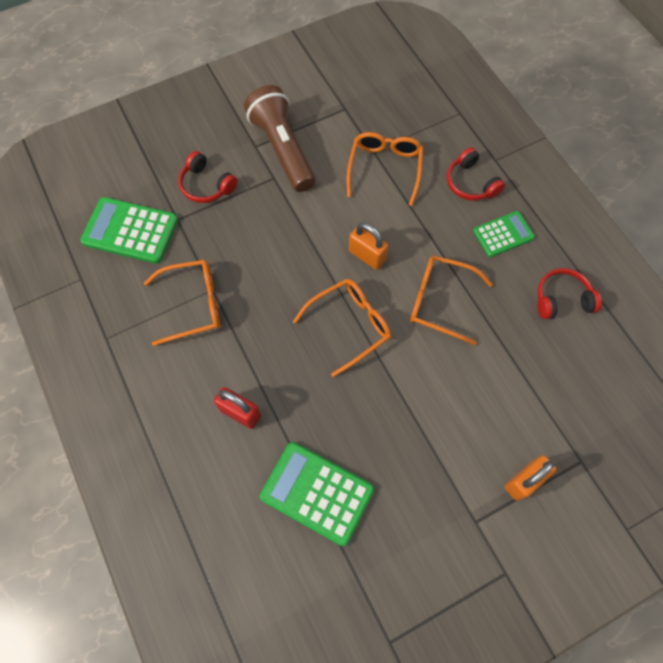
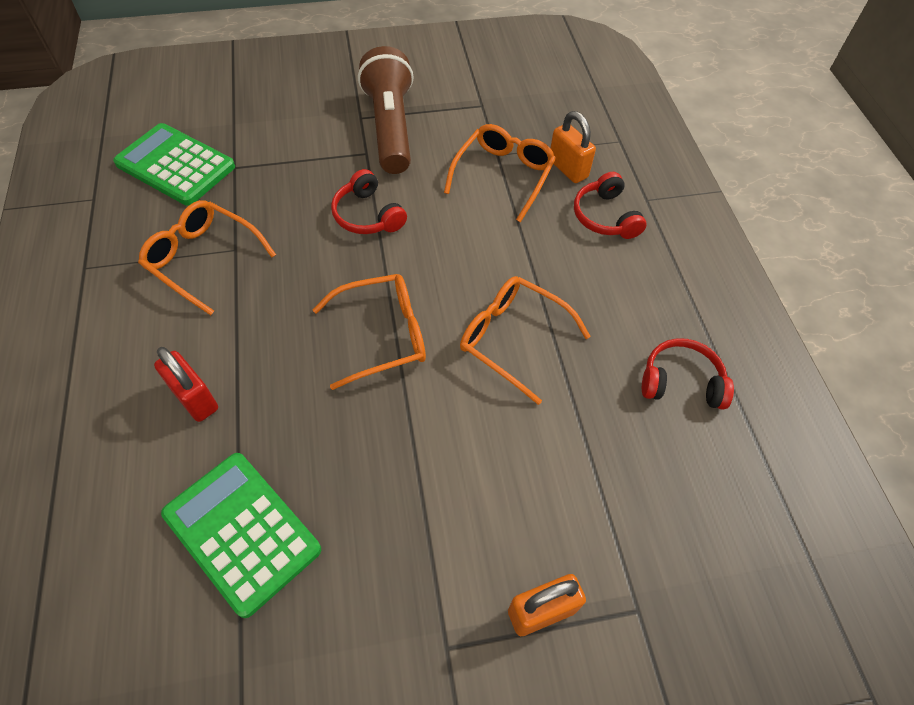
camera: 15 degrees right, 10 degrees down
orange glasses [144,260,220,346] -> orange glasses turned 150 degrees counterclockwise [138,200,276,315]
red headphones [178,151,238,203] -> red headphones moved to [331,169,407,234]
orange padlock [349,223,388,270] -> orange padlock moved to [550,111,596,183]
green calculator [473,211,535,257] -> none

